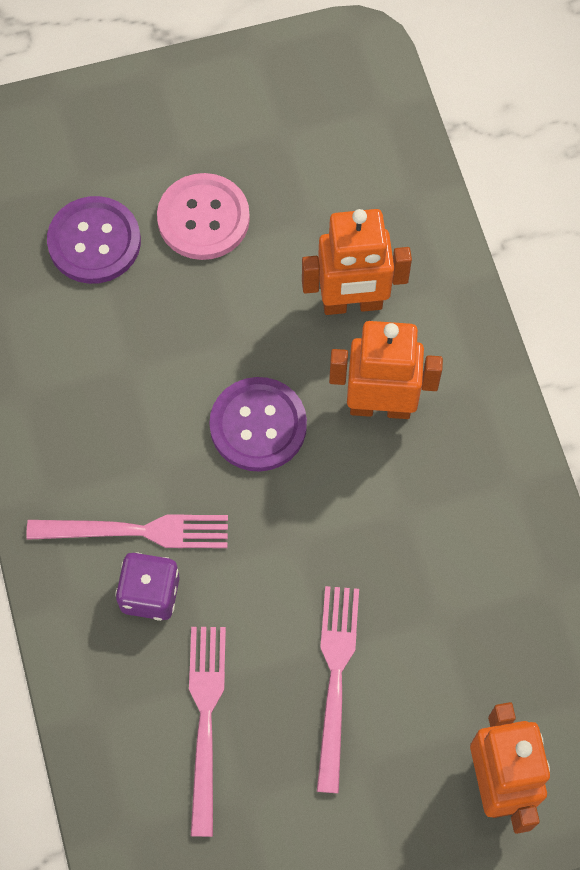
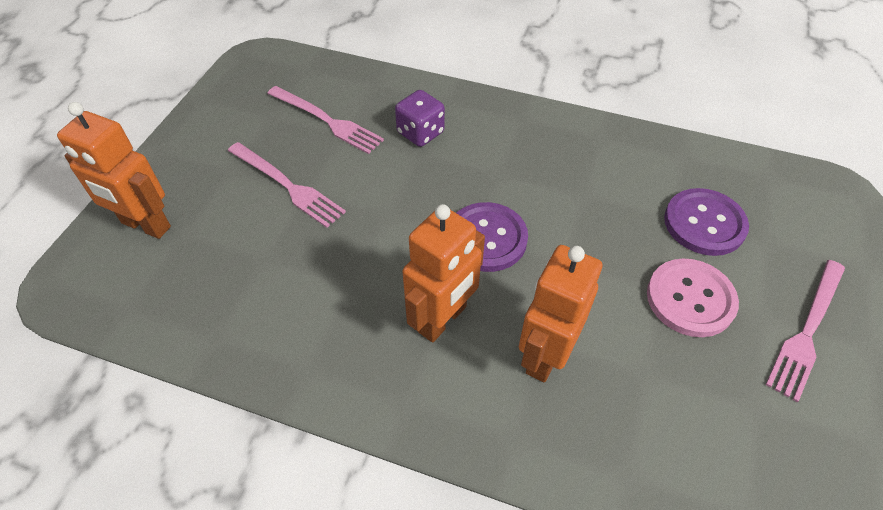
camera: 125 degrees right, 15 degrees down
pink fork [26,514,228,548] -> pink fork moved to [766,260,845,402]

